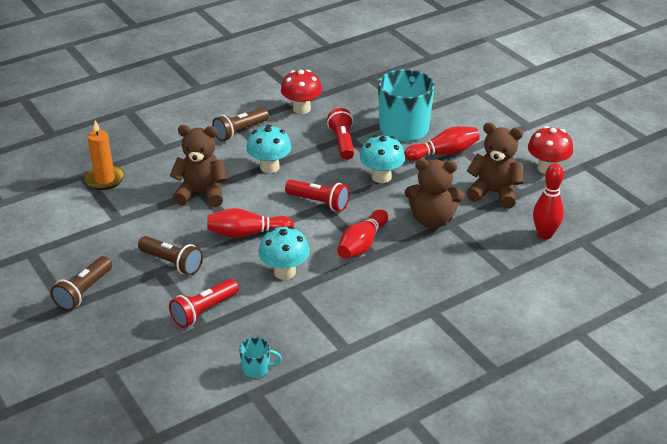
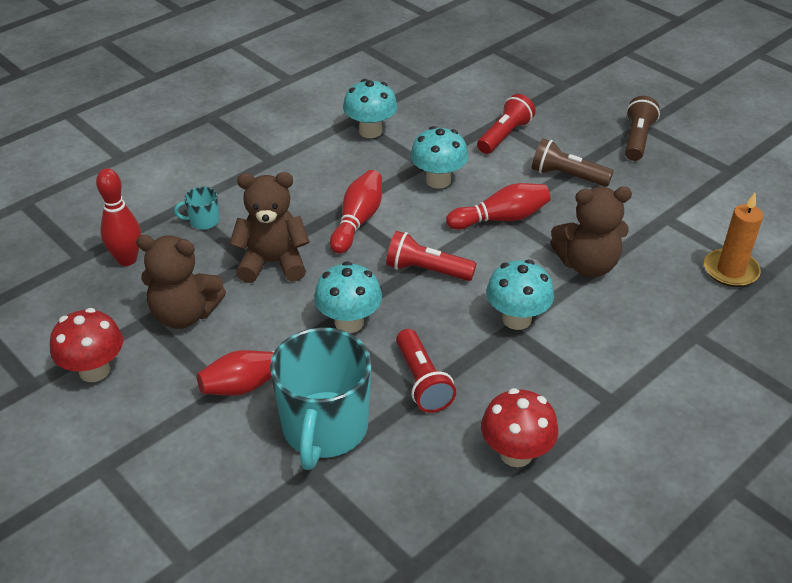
camera: 170 degrees right, 5 degrees up
brown flashlight [212,108,269,141] -> none
turquoise mug [239,337,282,378] -> turquoise mug moved to [174,187,220,230]
none -> turquoise mushroom [343,79,397,138]

